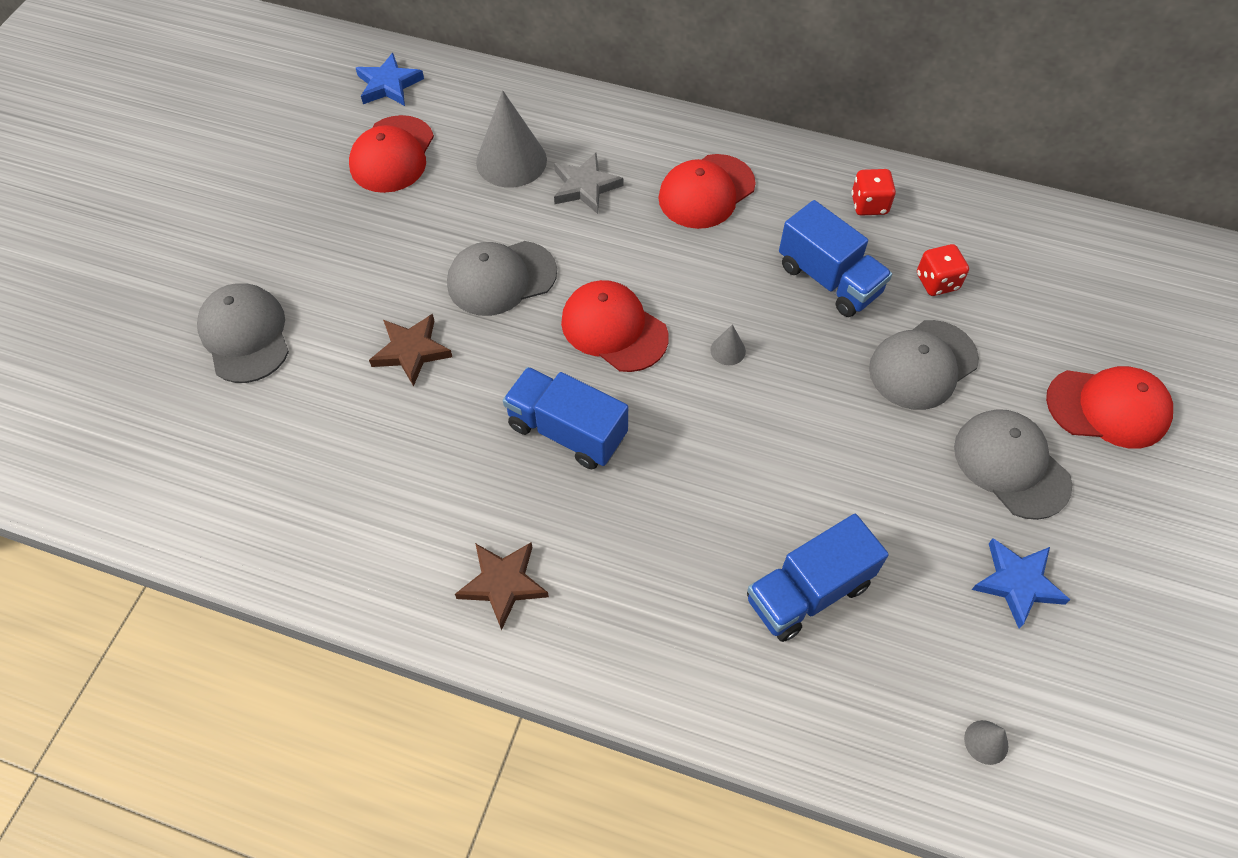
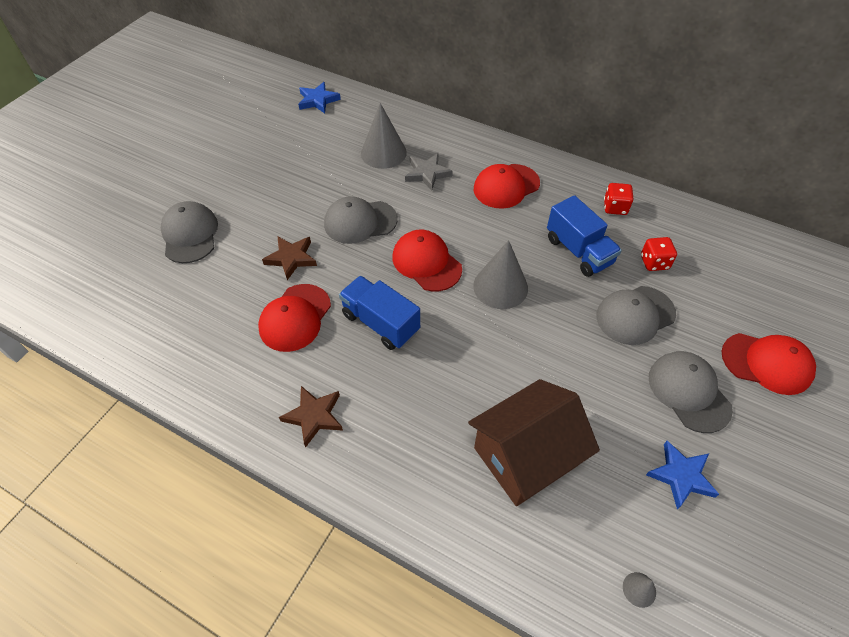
camera: 10 degrees right, 5 degrees down
red cap [349,115,434,193] -> red cap moved to [258,284,331,352]
grey cone [710,324,746,365] -> grey cone [473,240,528,309], size x2.26
blue truck [747,514,889,642] -> brown house [468,379,600,506]

